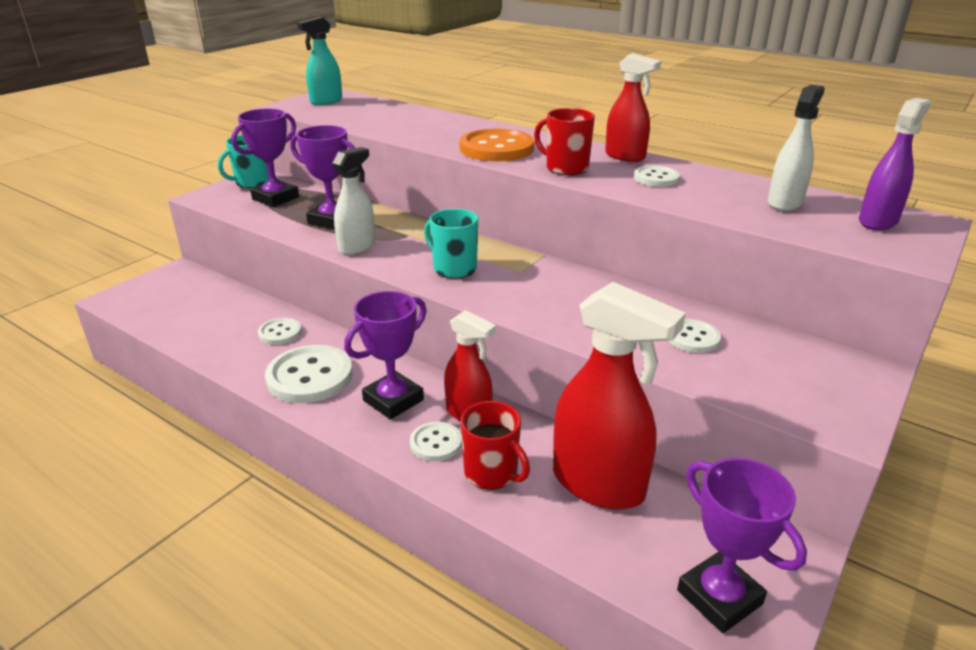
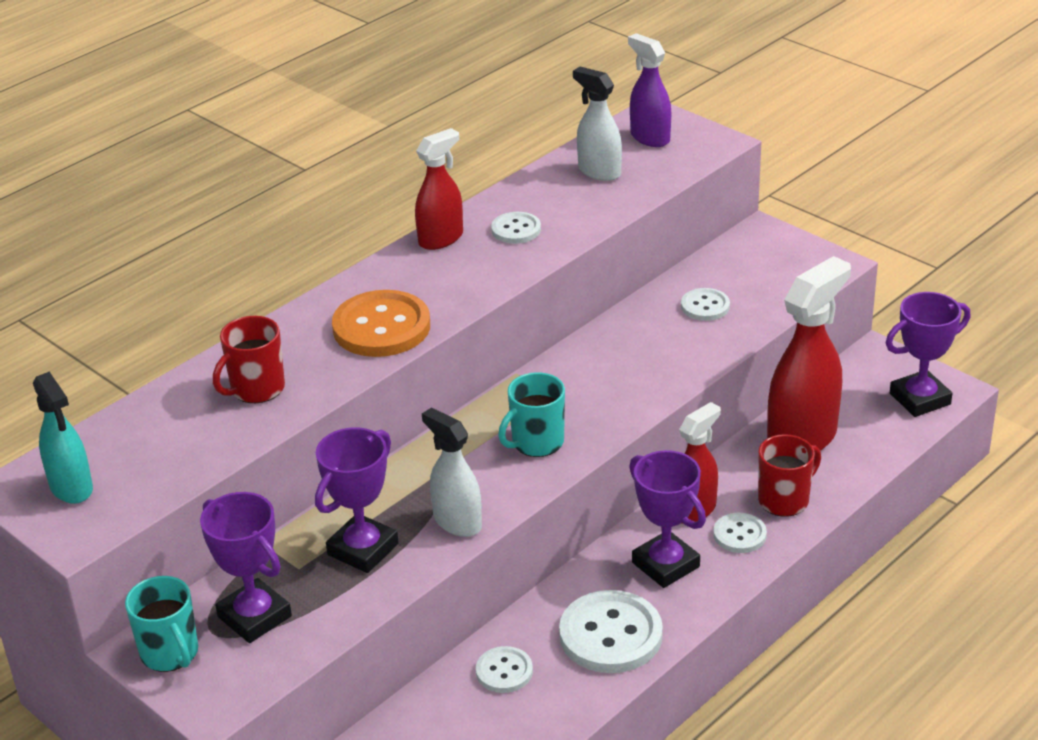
camera: 80 degrees left, 5 degrees up
red mug [534,108,595,175] -> red mug moved to [213,316,285,403]

